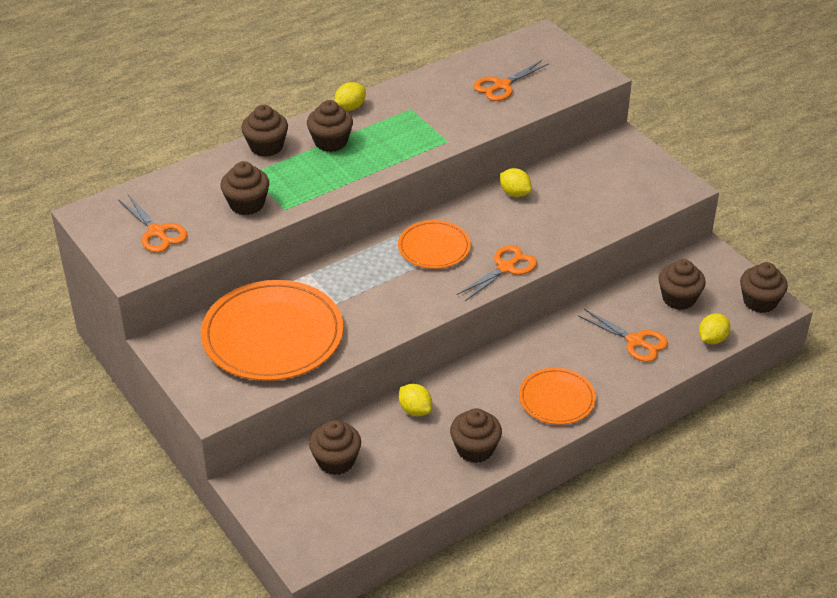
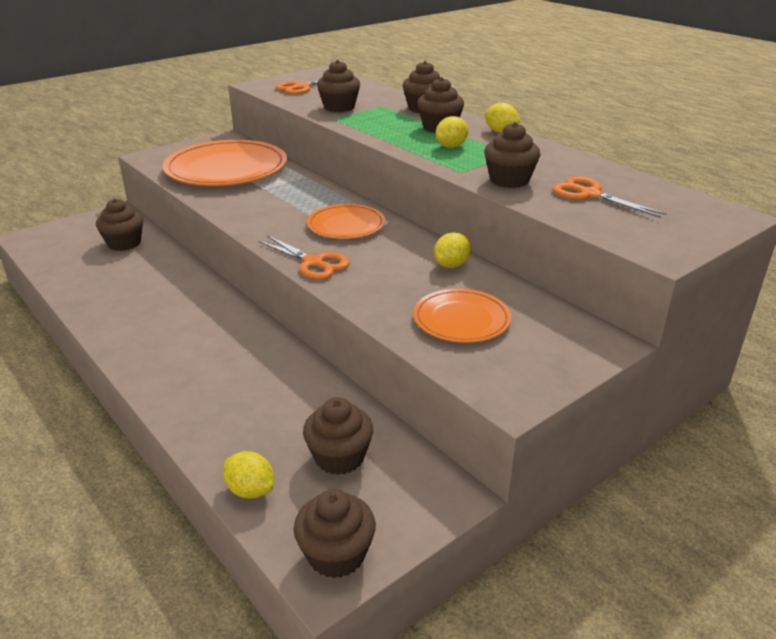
camera: 85 degrees right, 10 degrees down
yellow lemon [399,384,432,416] -> yellow lemon moved to [436,116,468,148]
brown cupcake [450,408,502,463] -> brown cupcake moved to [484,122,541,188]
orange plate [519,368,596,425] -> orange plate moved to [413,289,512,343]
orange scissors [578,309,668,362] -> none

